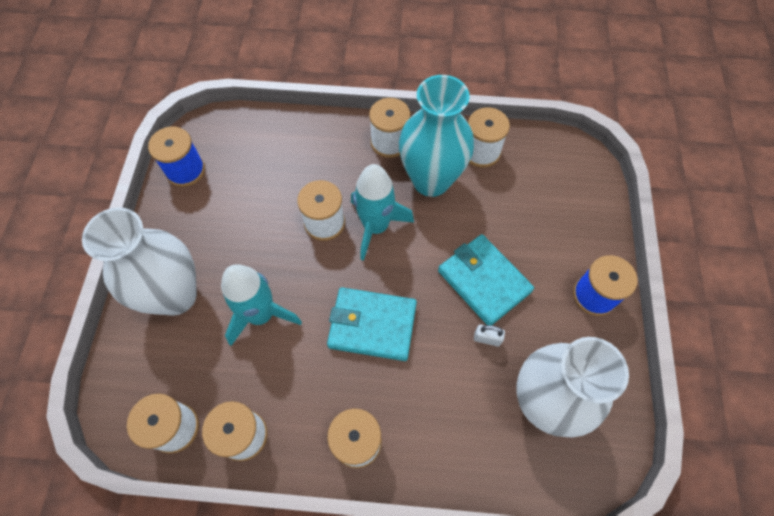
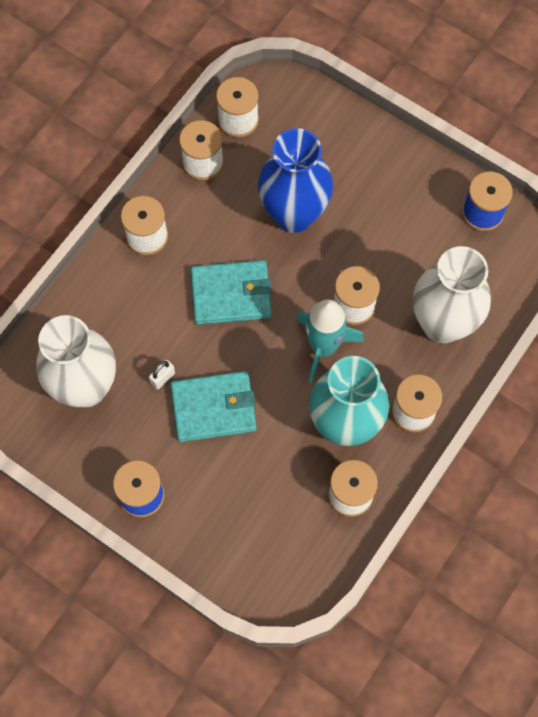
camera: 120 degrees right, 5 degrees up
white vase [82,207,197,316] -> white vase moved to [413,246,491,343]
turquoise rocket [221,264,302,346] -> blue vase [258,128,333,233]
turquoise wallet [327,287,417,361] -> turquoise wallet turned 45 degrees clockwise [191,260,272,325]

